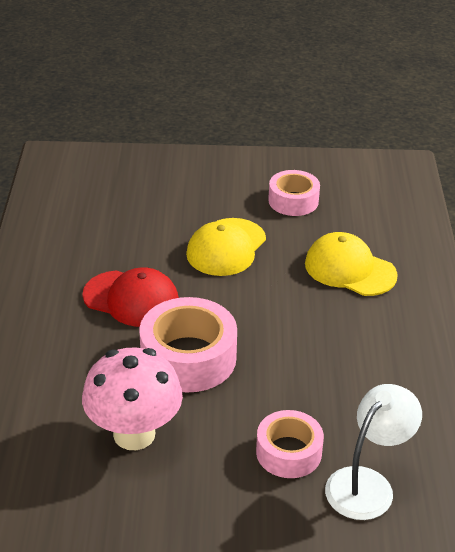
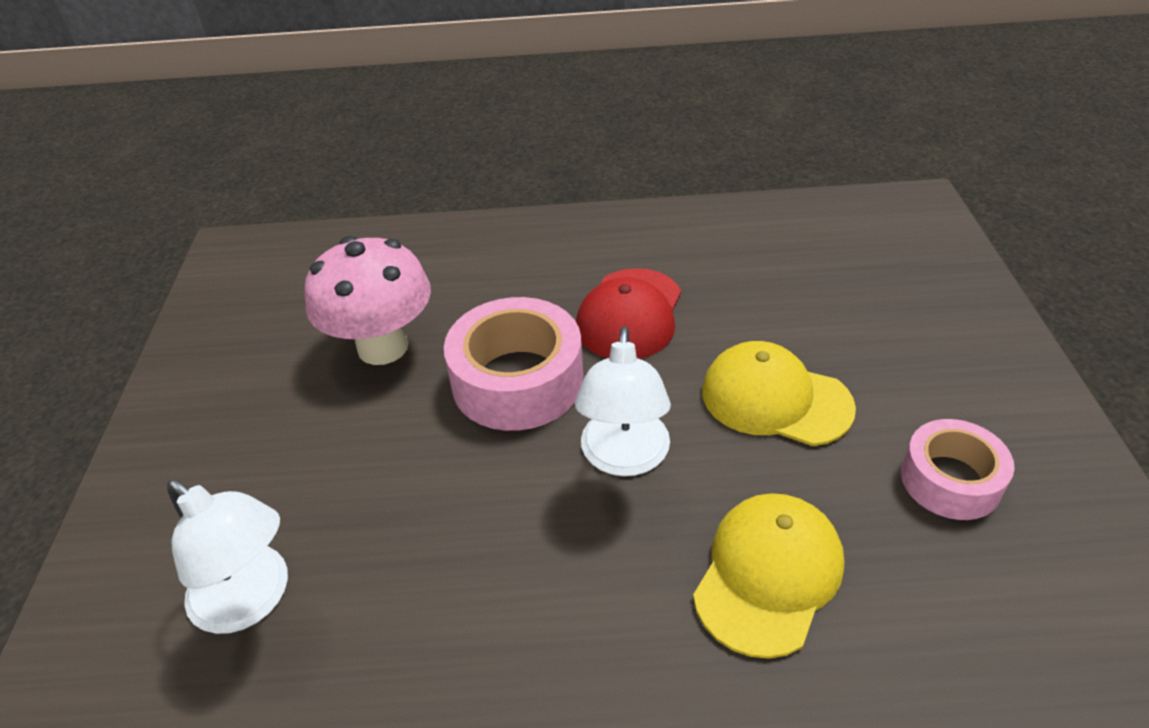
camera: 90 degrees right, 5 degrees up
pink tape [256,410,324,478] -> none
none -> white lamp [575,326,671,476]

